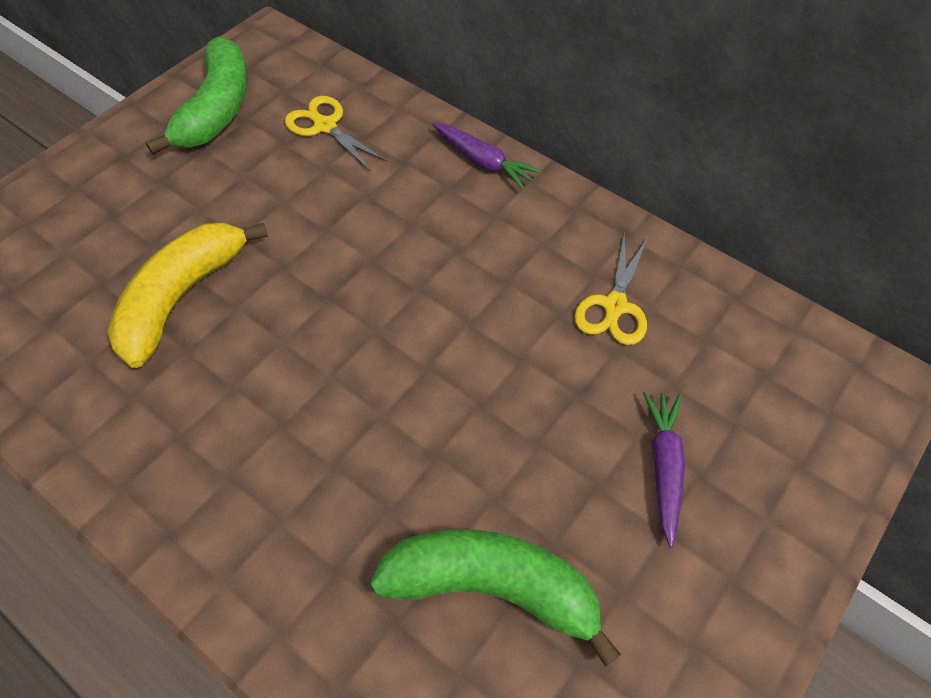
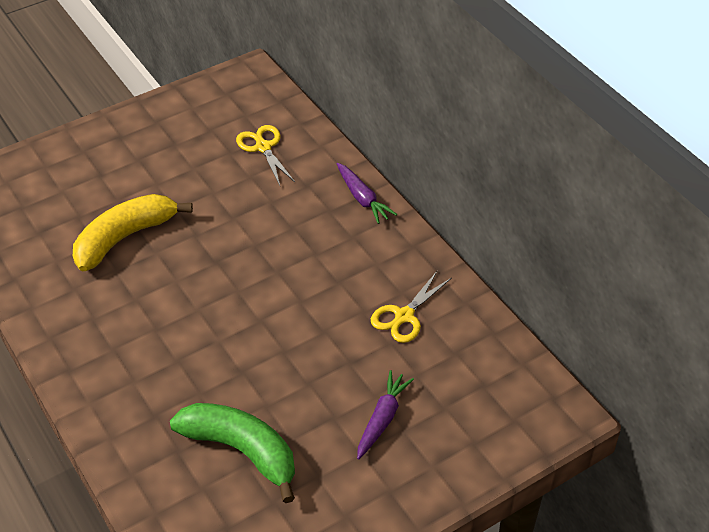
camera: 20 degrees right, 10 degrees down
green banana [146,36,248,155] -> none

